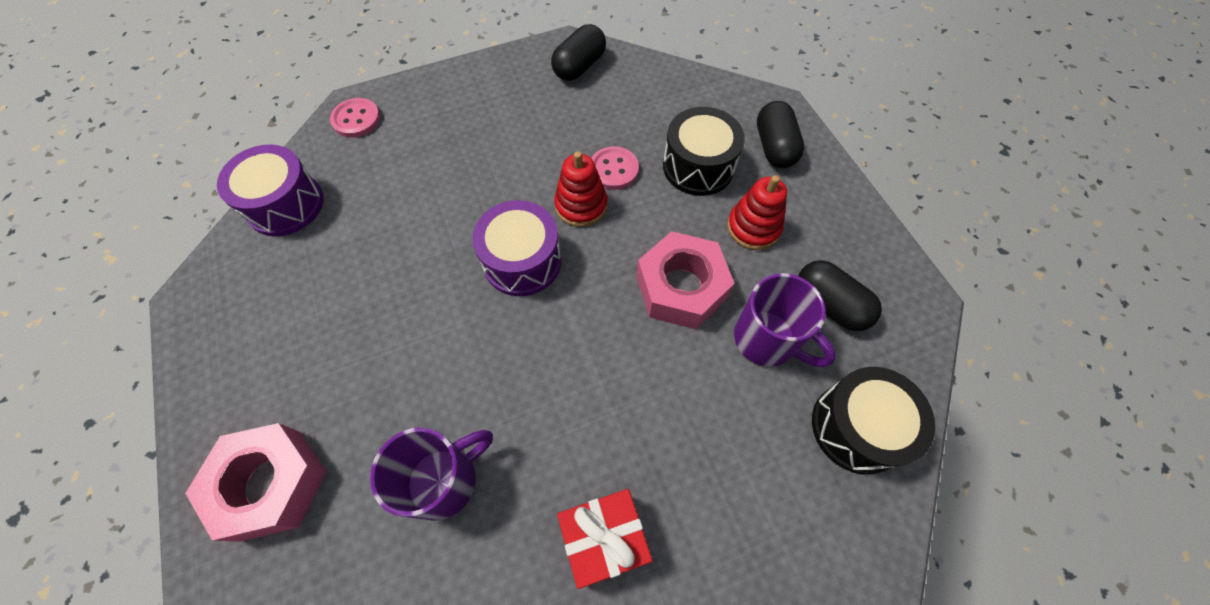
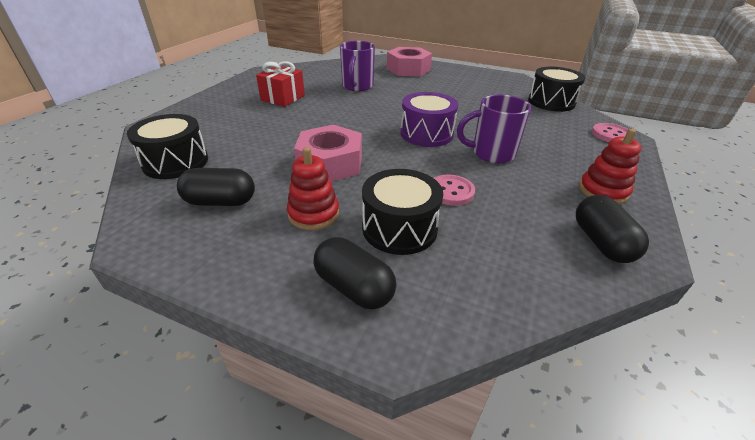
camera: 135 degrees right, 25 degrees down
purple drum [217,145,323,236] -> black drum [528,67,586,112]
red stacking toy [554,151,607,227] -> red stacking toy moved to [579,129,641,204]
purple mug [734,273,836,367] -> purple mug moved to [457,95,531,163]

